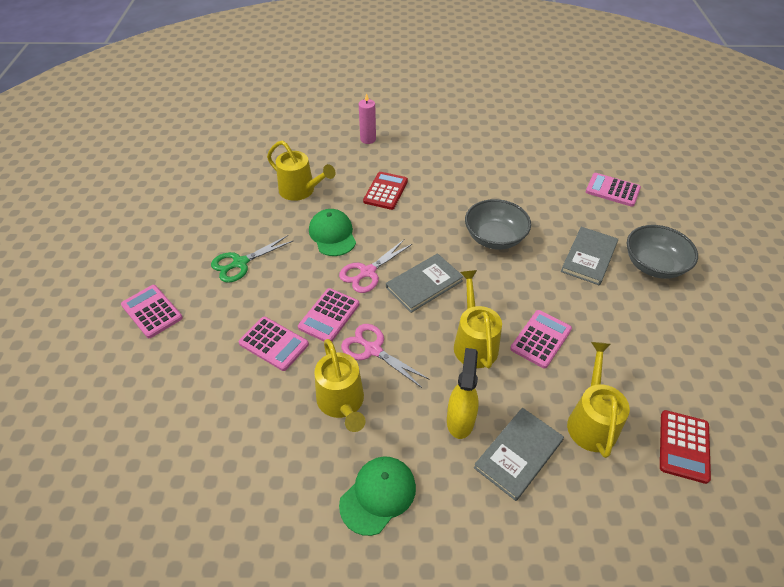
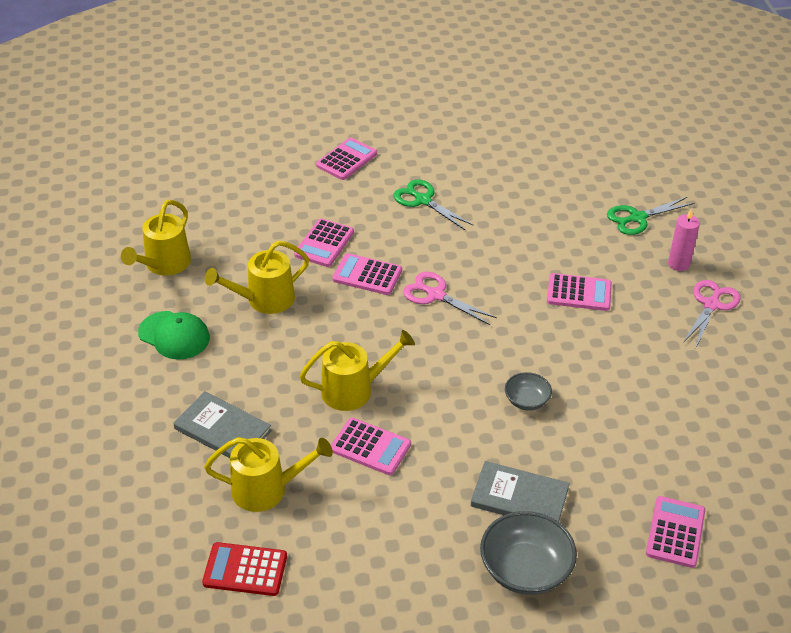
camera: 80 degrees right, 5 degrees down
yellow watering can [267,140,335,201] -> yellow watering can moved to [121,200,191,276]
green cap [309,209,356,256] -> none
pink scissors [341,324,430,388] -> pink scissors moved to [683,280,741,347]
red calculator [363,172,408,210] -> pink calculator [547,273,612,311]
grey book [386,253,464,313] -> none
yellow spray bottle [447,348,479,439] -> none
grey bowl [465,199,531,250] -> grey bowl [505,372,552,411], size x0.56
none -> green scissors [607,197,694,235]

